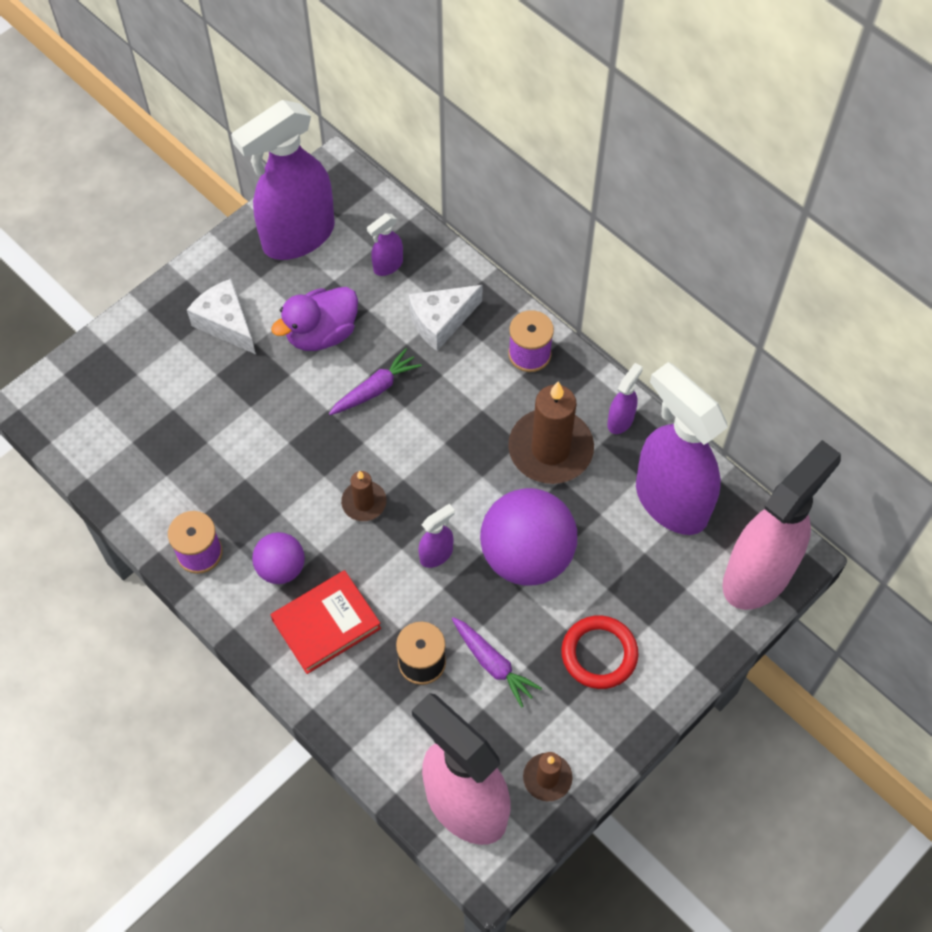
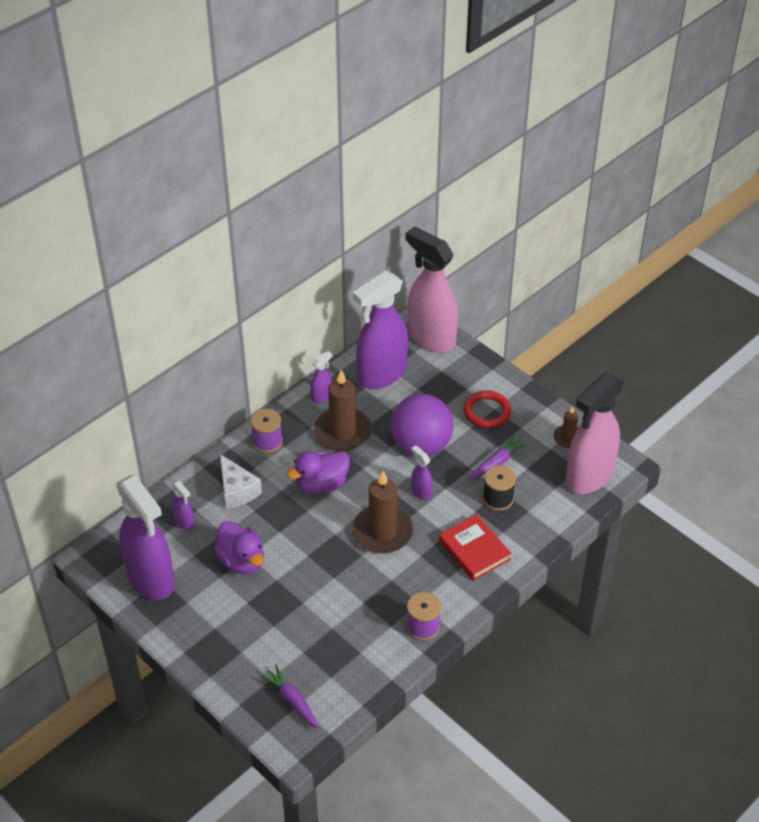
camera: 90 degrees left, 15 degrees down
white cheese [187,279,256,354] -> none
purple ball [252,532,305,584] -> none
purple carrot [329,348,422,415] -> purple carrot moved to [260,665,319,728]
brown candle [341,471,387,521] -> brown candle [352,471,413,553], size x1.92
purple spray bottle [607,363,643,434] -> purple spray bottle turned 105 degrees clockwise [310,351,332,403]
none -> purple duck [287,451,350,494]

